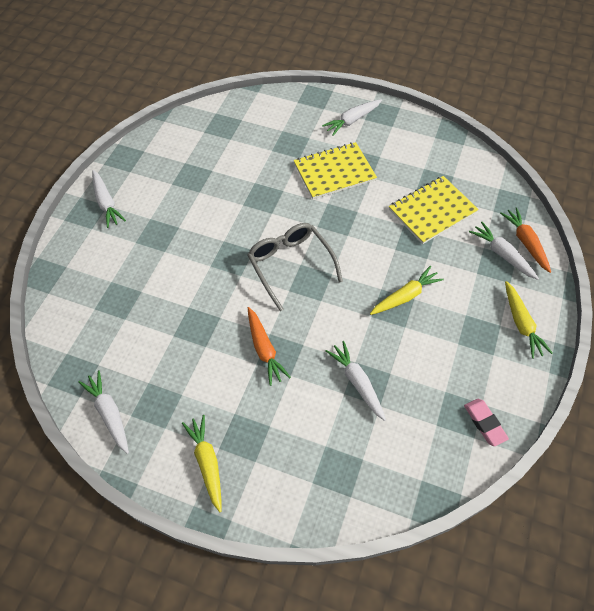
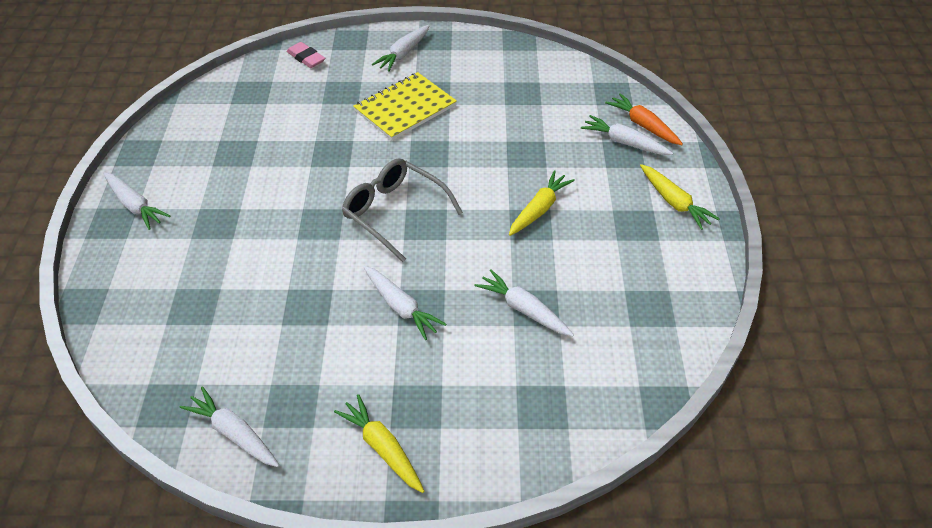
camera: 20 degrees left, 10 degrees down
orange carrot [248,307,291,386] -> white carrot [363,266,446,340]
yellow notebook [389,176,479,244] -> none
pink eraser [464,399,509,446] -> pink eraser moved to [287,42,325,68]

